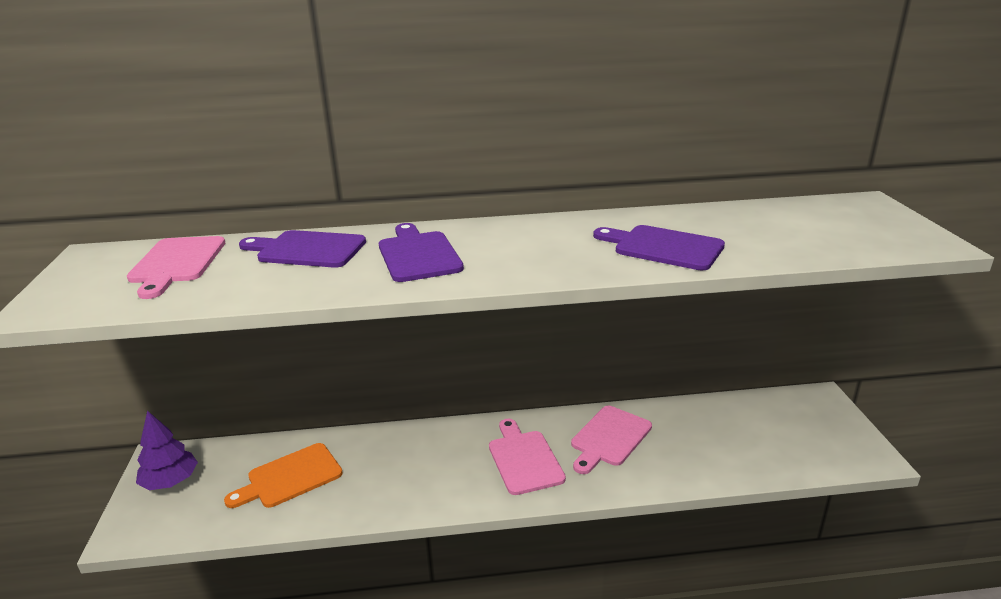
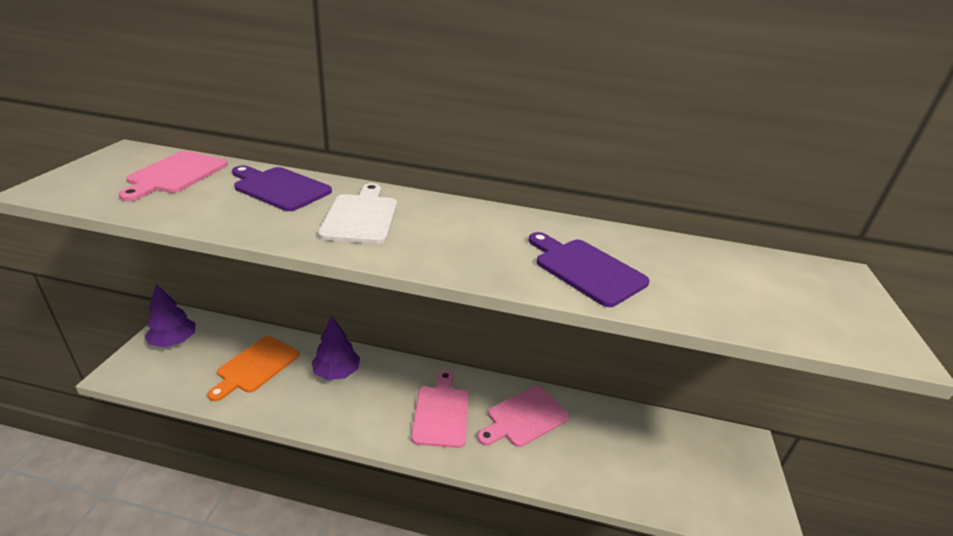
camera: 15 degrees right, 5 degrees up
orange cutting board [224,443,343,508] -> orange cutting board turned 45 degrees counterclockwise [207,336,299,401]
purple cutting board [379,223,464,282] -> white cutting board [318,183,397,244]
none -> purple tree [312,316,360,380]

